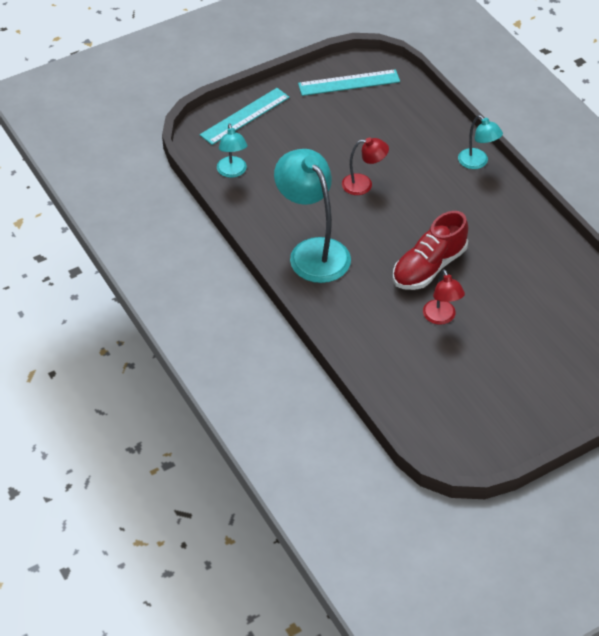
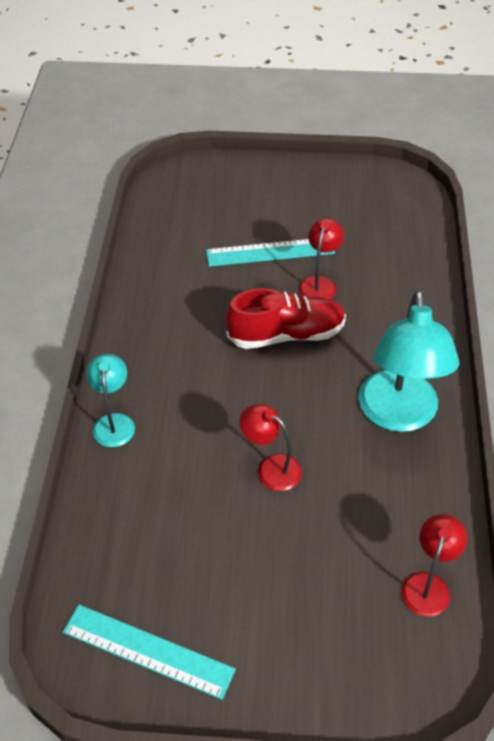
camera: 145 degrees left, 0 degrees up
turquoise ruler [200,88,290,145] -> turquoise ruler moved to [206,239,335,267]
turquoise lamp [217,123,247,178] -> red lamp [401,514,467,616]

